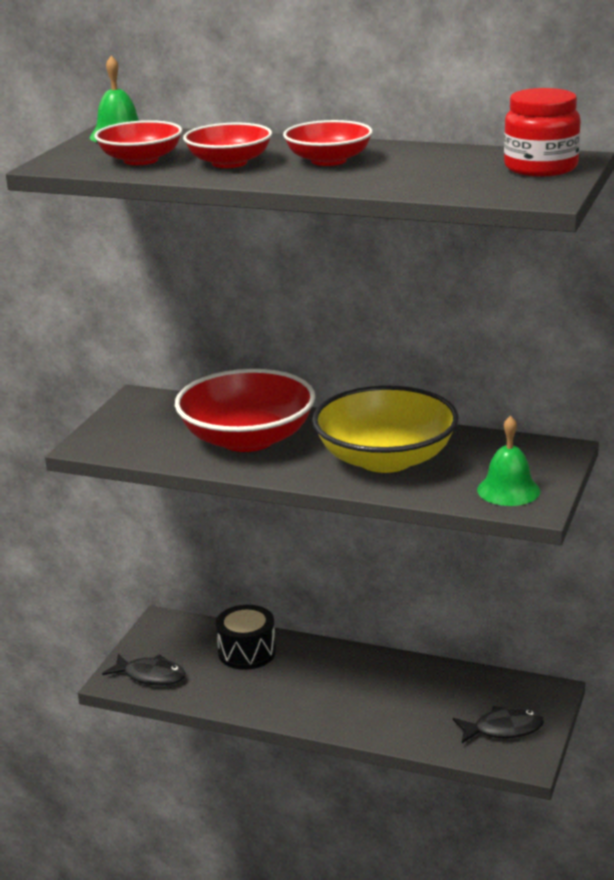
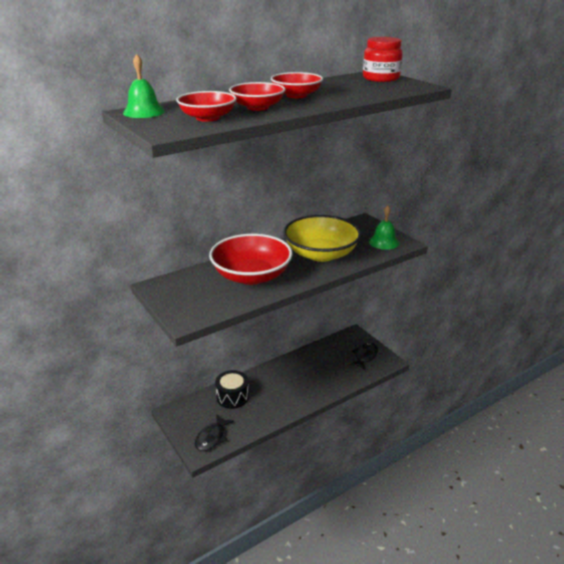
camera: 55 degrees left, 5 degrees up
black fish [102,654,186,686] -> black fish turned 150 degrees clockwise [195,414,234,451]

